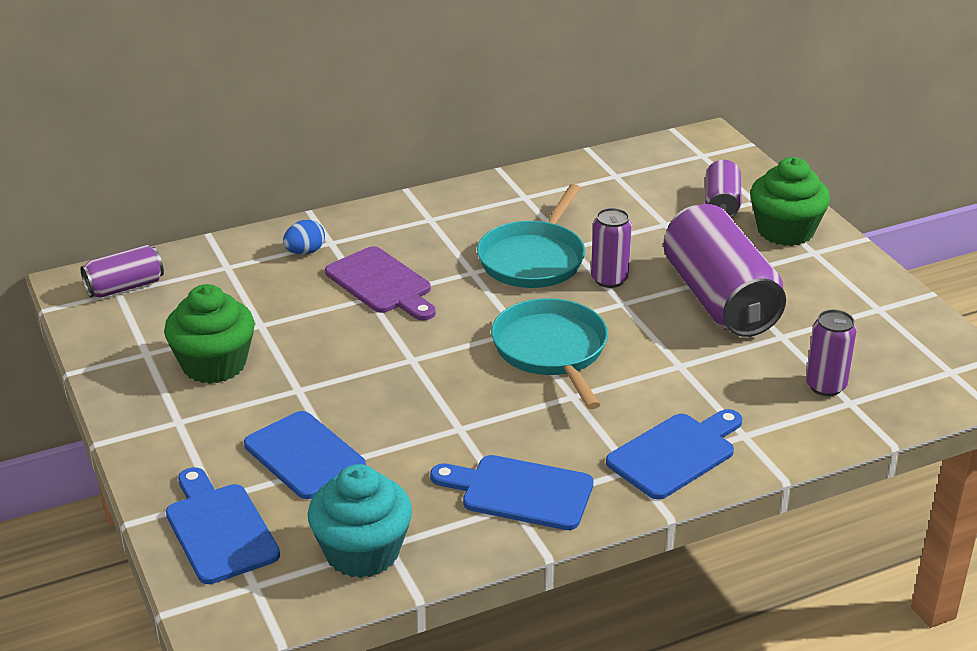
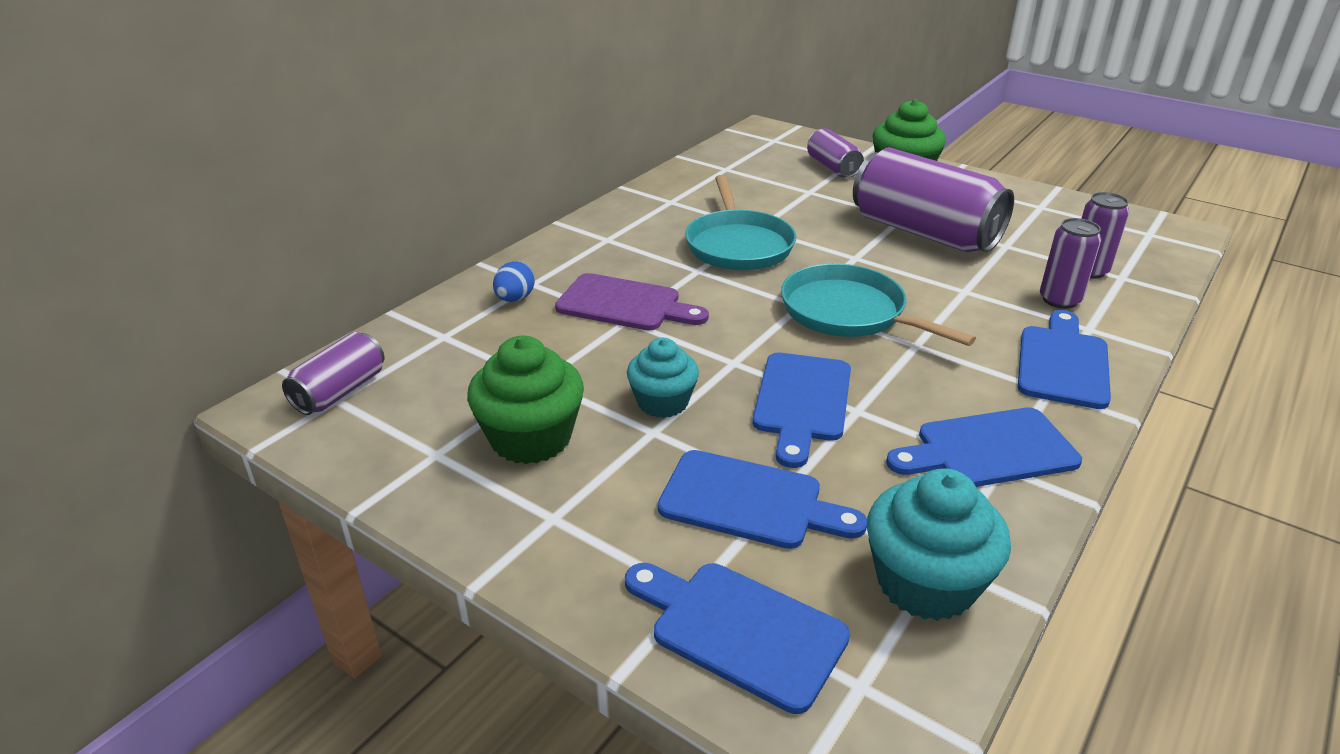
camera: 30 degrees left, 0 degrees up
purple can [591,208,632,288] -> purple can moved to [1040,218,1102,309]
none -> turquoise cupcake [627,338,699,418]
none -> blue cutting board [752,353,851,468]

